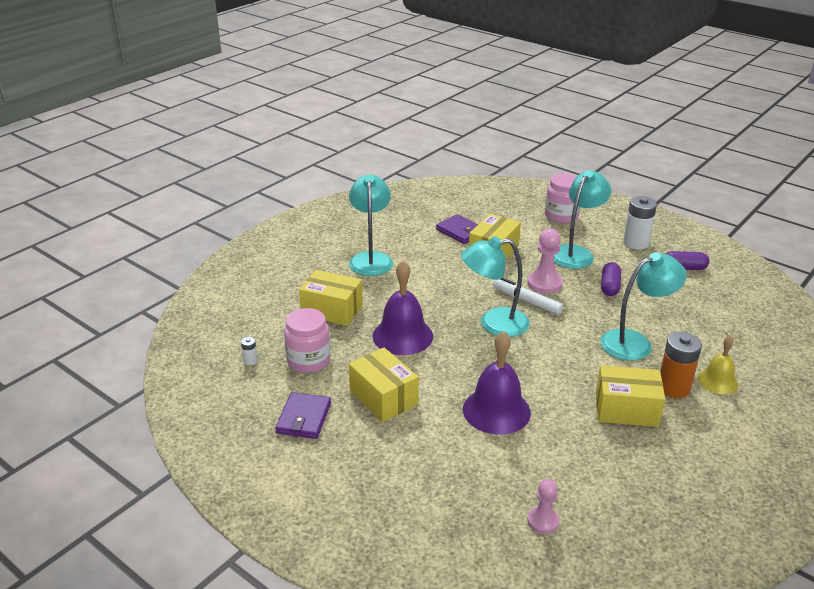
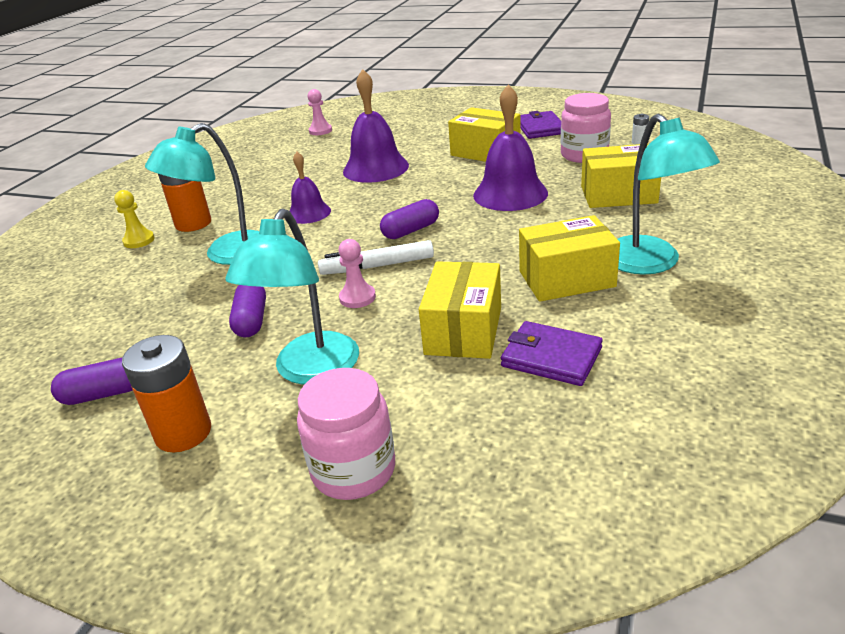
camera: 165 degrees right, 0 degrees up
turquoise lamp [461,236,530,337] -> purple capsule [380,199,439,239]
white marker [493,278,563,315] -> white marker turned 150 degrees clockwise [318,240,434,275]
pink pawn [527,228,563,294] -> pink pawn [338,239,376,308], size x0.64
yellow box [596,365,665,427] -> yellow box moved to [519,215,620,302]
white battery [623,196,657,249] -> orange battery [122,335,211,453]
yellow bell [698,336,738,394] -> yellow pawn [114,190,154,248]
none -> purple bell [290,152,331,224]

